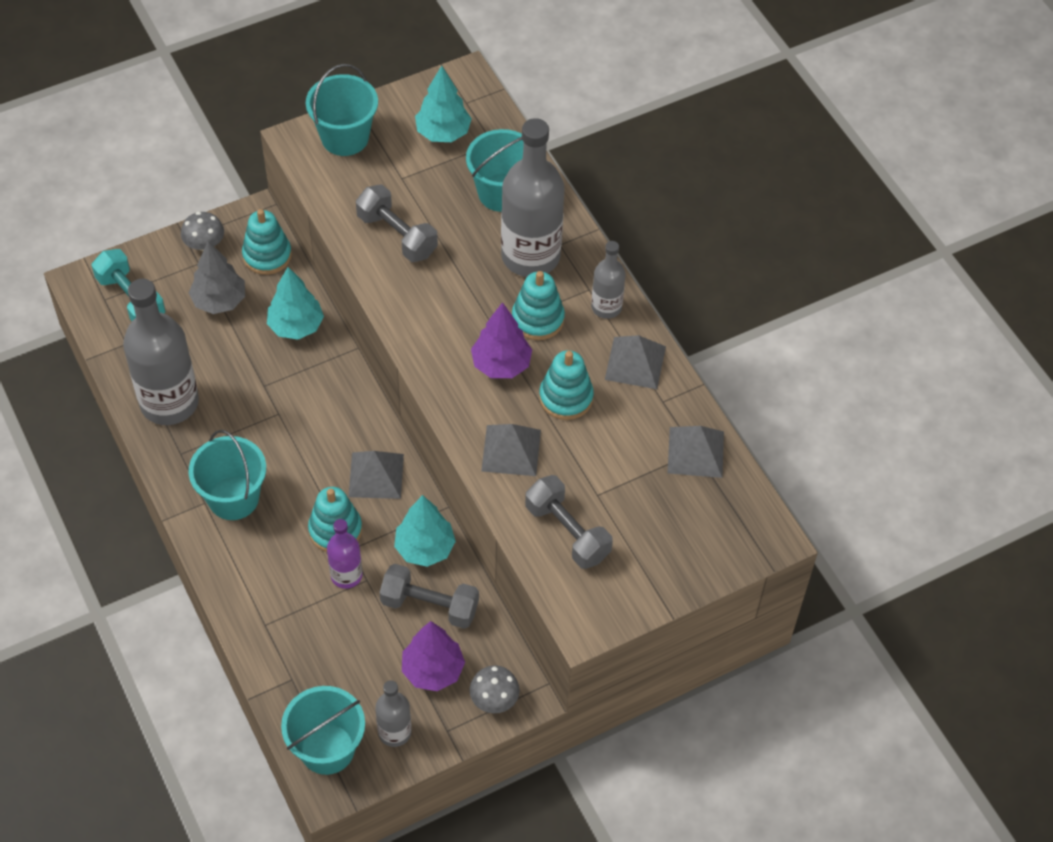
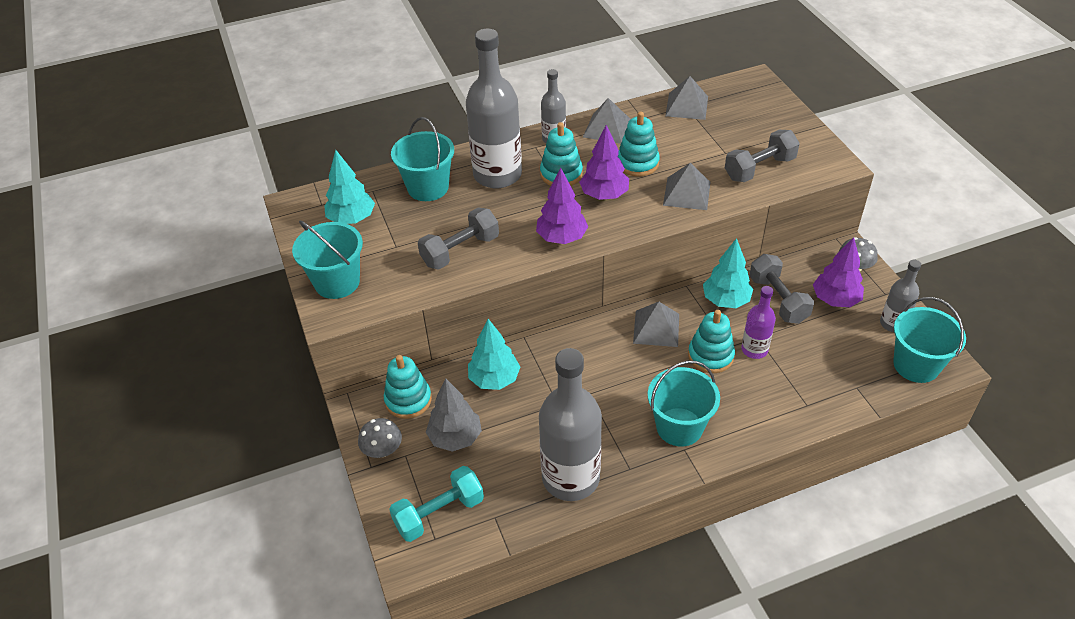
camera: 80 degrees left, 10 degrees down
grey dumbbell [380,564,479,629] -> grey dumbbell turned 45 degrees counterclockwise [749,254,814,324]
none -> purple tree [536,167,588,244]

